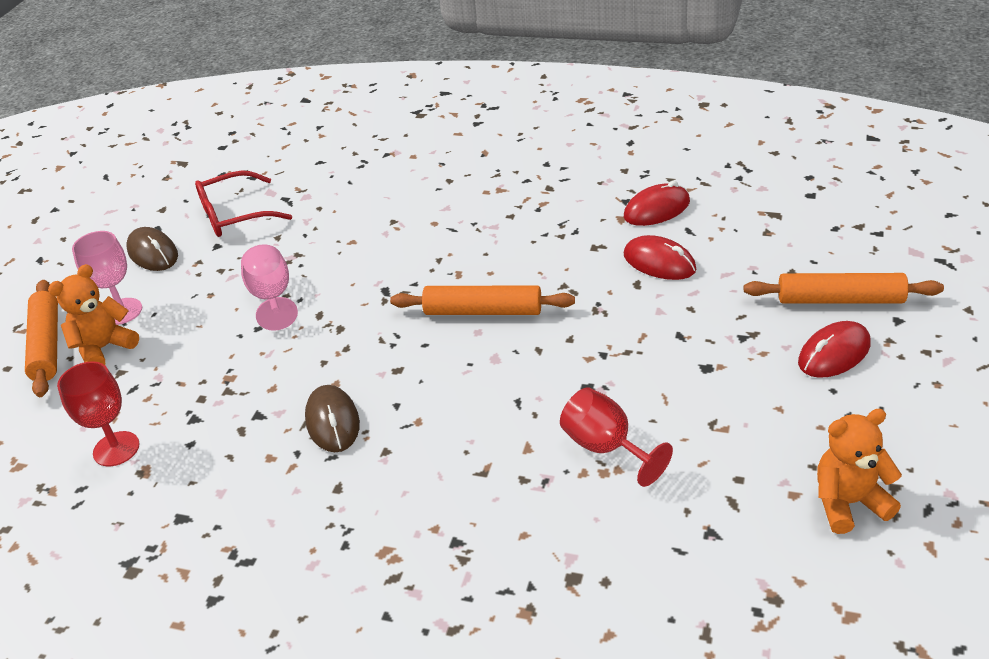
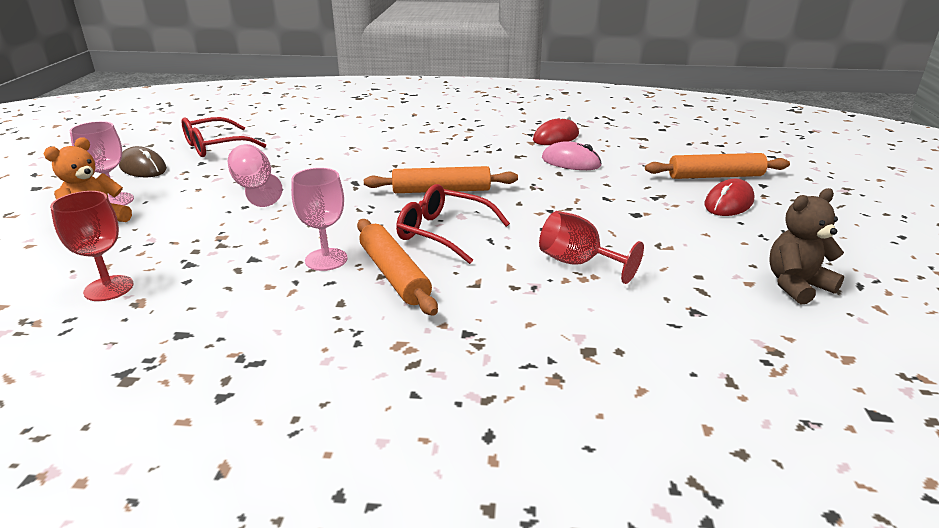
camera: 15 degrees left, 10 degrees down
orange rolling pin [25,280,58,397] -> orange rolling pin moved to [357,219,438,316]
brown mouse [305,385,360,452] -> pink goblet [291,168,348,271]
red mouse [624,235,696,280] -> pink mouse [542,142,602,170]
orange teddy bear [817,409,902,534] -> brown teddy bear [769,188,844,305]
none -> red glasses [396,184,510,264]

